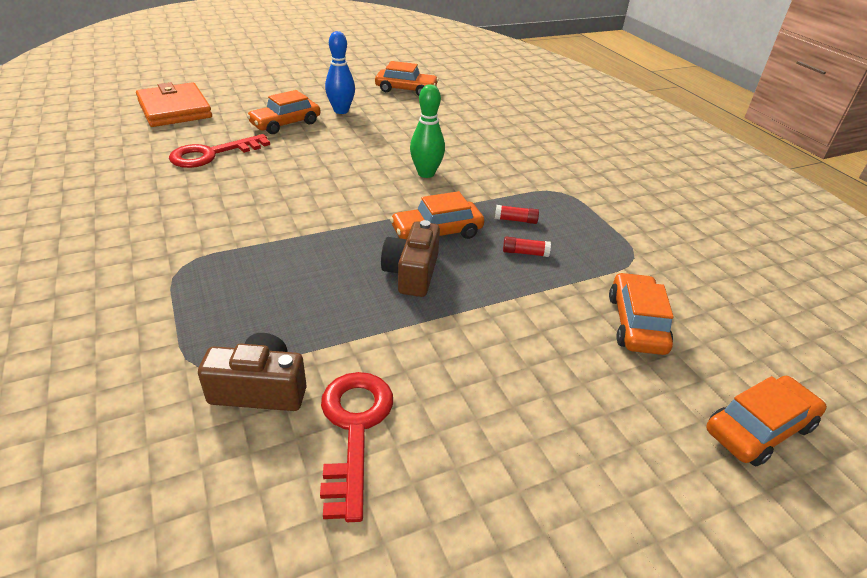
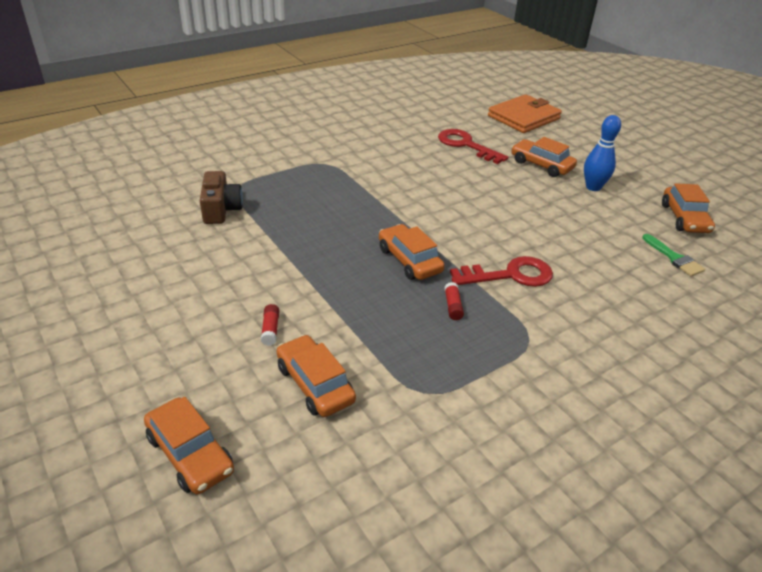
camera: 80 degrees right, 0 degrees up
red key [320,372,393,522] -> red key moved to [450,256,553,287]
brown camera [381,220,440,297] -> none
green bowling pin [410,85,445,178] -> none
red glue stick [503,237,551,257] -> red glue stick moved to [261,304,280,346]
orange car [609,272,674,355] -> orange car turned 120 degrees counterclockwise [277,335,356,417]
none -> green brush [642,234,705,276]

